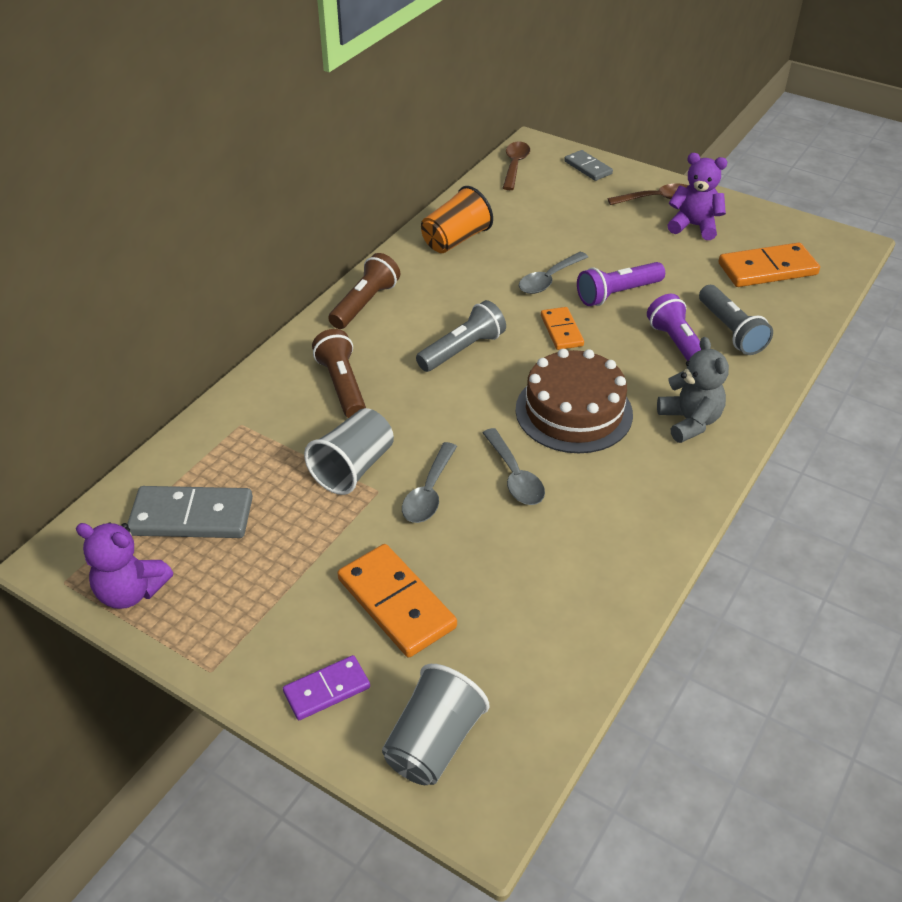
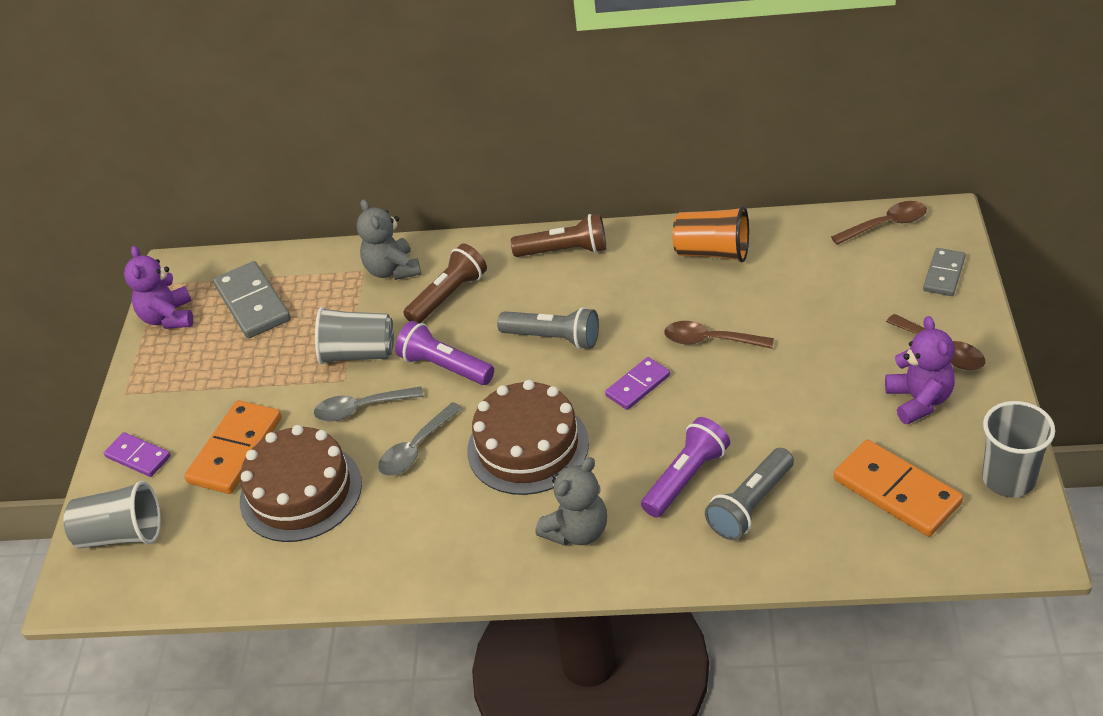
camera: 65 degrees right, 0 degrees up
grey spoon [519,252,588,294] -> brown spoon [664,321,774,349]
orange domino [541,307,584,350] -> purple domino [605,357,670,410]
purple flashlight [577,262,665,306] -> purple flashlight moved to [395,321,494,385]
none -> brown cake [240,425,362,542]
none -> grey teddy bear [357,199,421,280]
none -> grey cup [982,401,1055,498]

